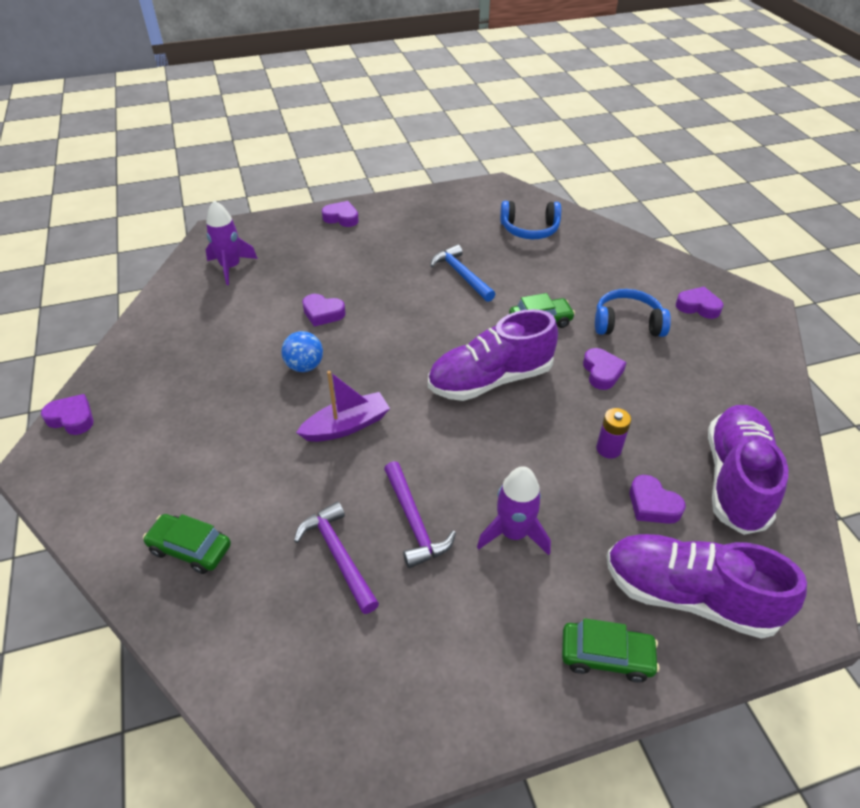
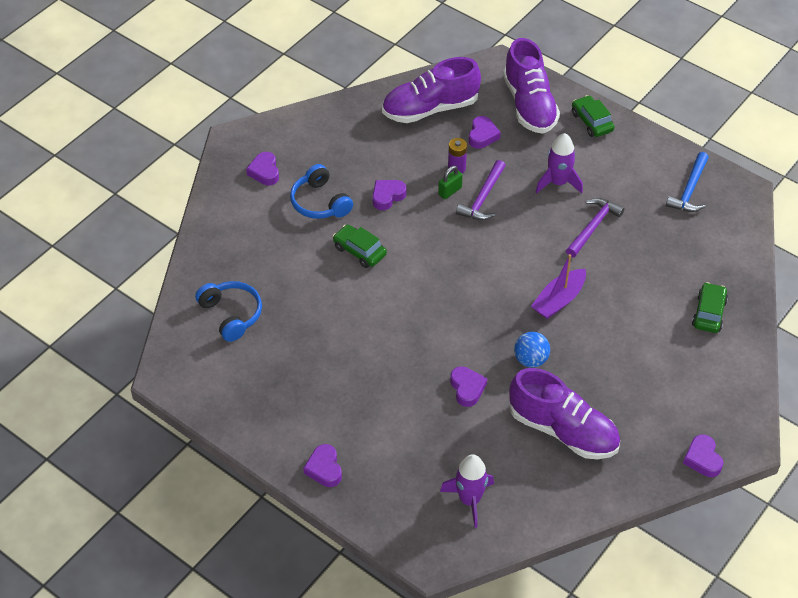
camera: 125 degrees left, 5 degrees up
green car [143,514,231,574] -> green car turned 150 degrees counterclockwise [692,282,728,333]
purple hammer [294,502,379,614] -> purple hammer moved to [456,160,506,220]
purple boat [296,371,390,442] -> purple boat turned 75 degrees counterclockwise [531,254,586,319]
purple shoe [428,309,558,401] -> purple shoe moved to [509,368,620,459]
blue hammer [430,244,495,302] -> blue hammer moved to [666,152,709,212]
none -> green padlock [438,166,463,199]

